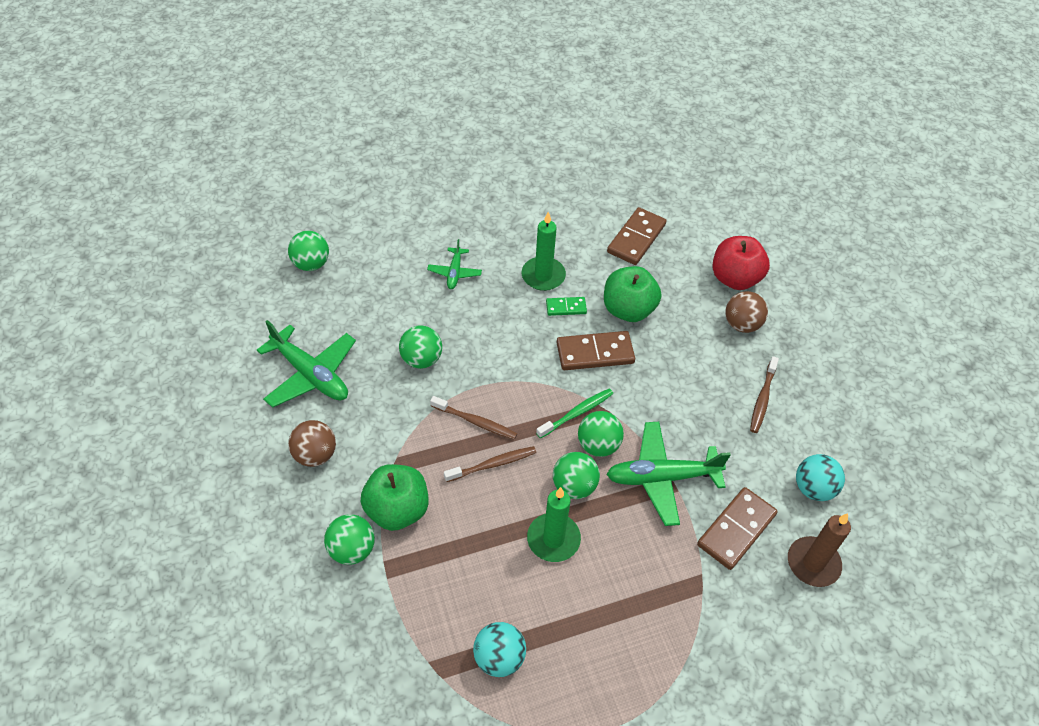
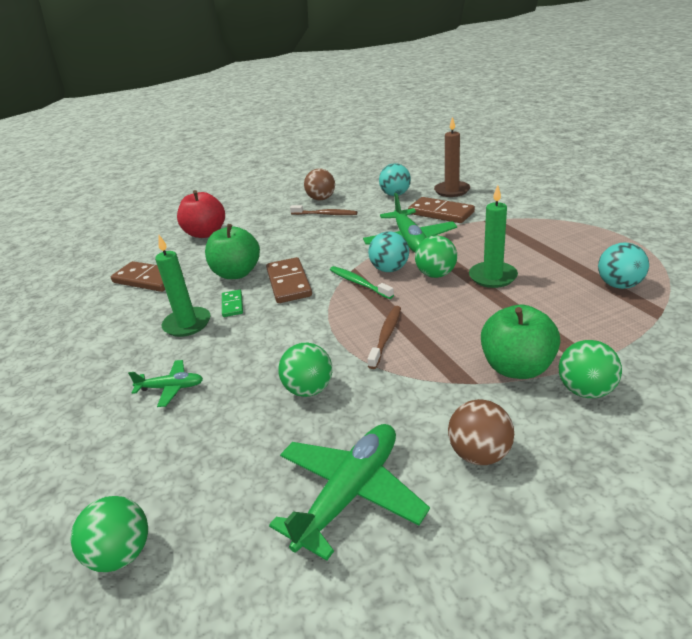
camera: 90 degrees left, 20 degrees down
brown toothbrush [444,446,537,482] -> none
green ball [578,411,624,457] -> turquoise ball [368,231,409,272]
brown ball [725,291,768,333] -> brown ball moved to [304,168,335,201]

